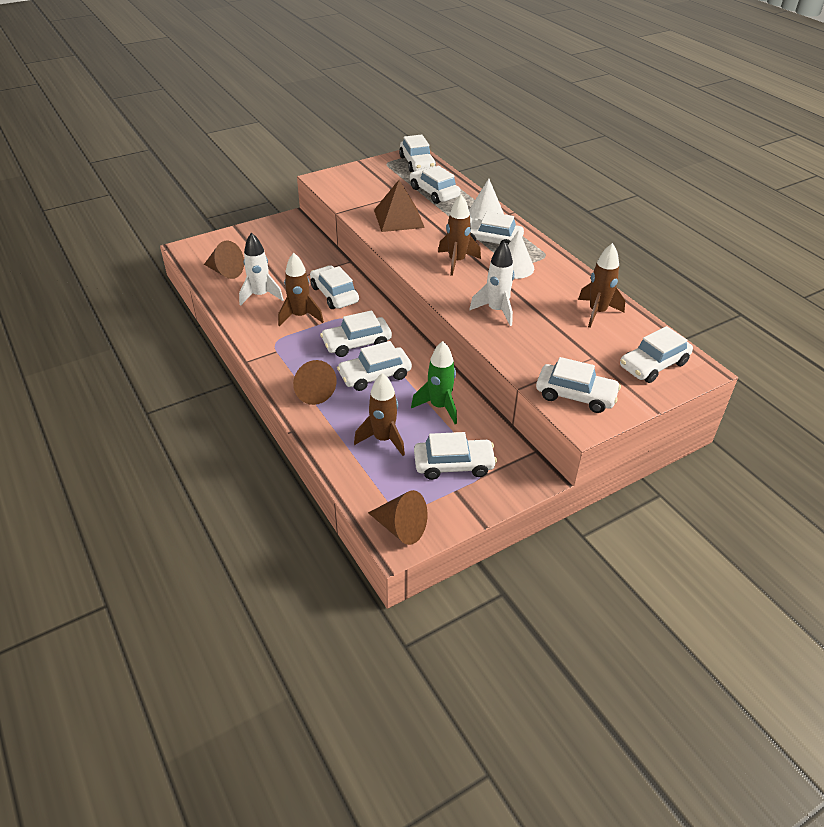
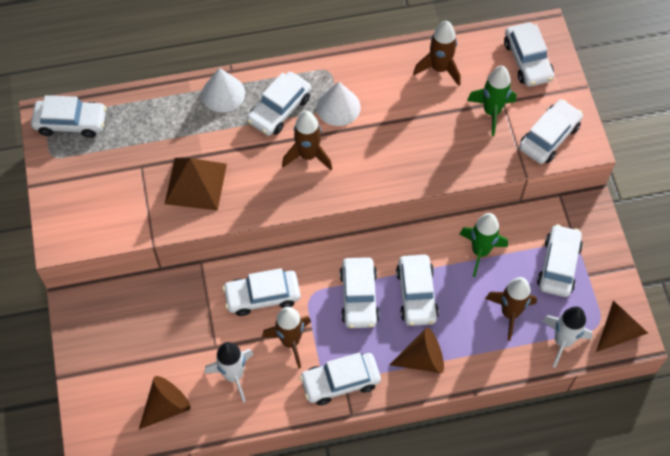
camera: 70 degrees left, 20 degrees up
white car [410,166,461,204] -> white car moved to [300,352,381,405]
white rocket [469,241,514,326] -> white rocket moved to [542,307,593,368]
none -> green rocket [467,66,516,136]

